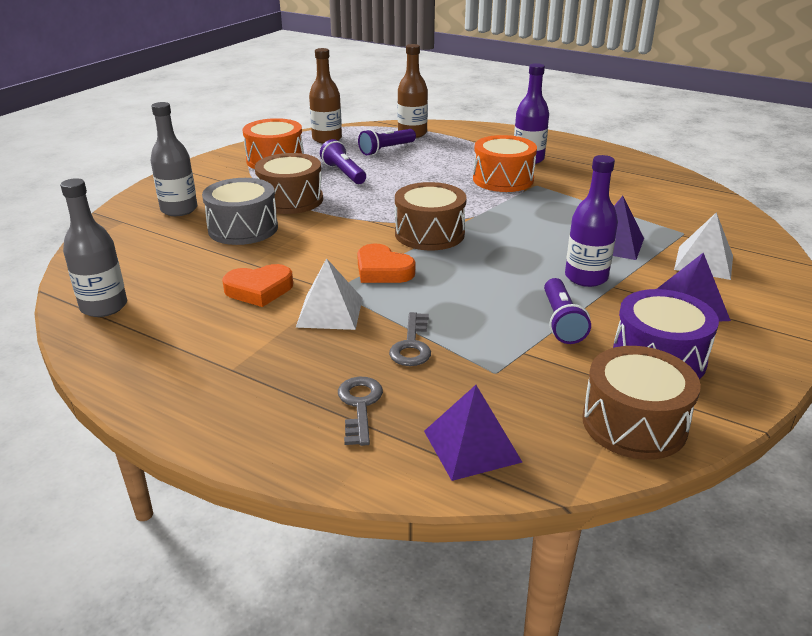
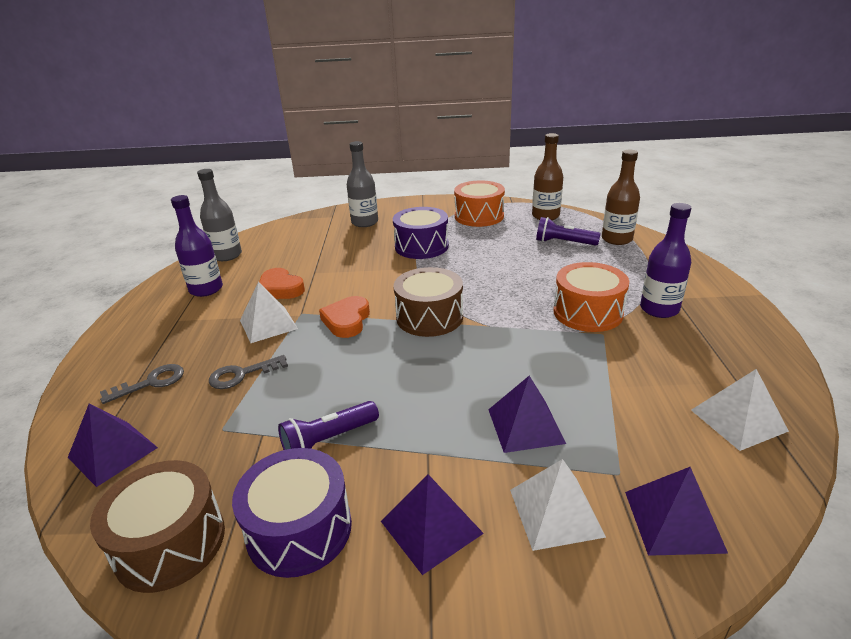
camera: 60 degrees right, 0 degrees up
grey drum [202,178,278,245] -> none
brown drum [255,153,323,214] -> purple drum [393,207,449,259]
purple flashlight [320,139,366,184] -> none
purple bottle [565,155,618,287] -> purple bottle moved to [171,195,223,297]
none -> purple pyramid [625,467,728,556]
none -> white pyramid [691,369,789,451]

